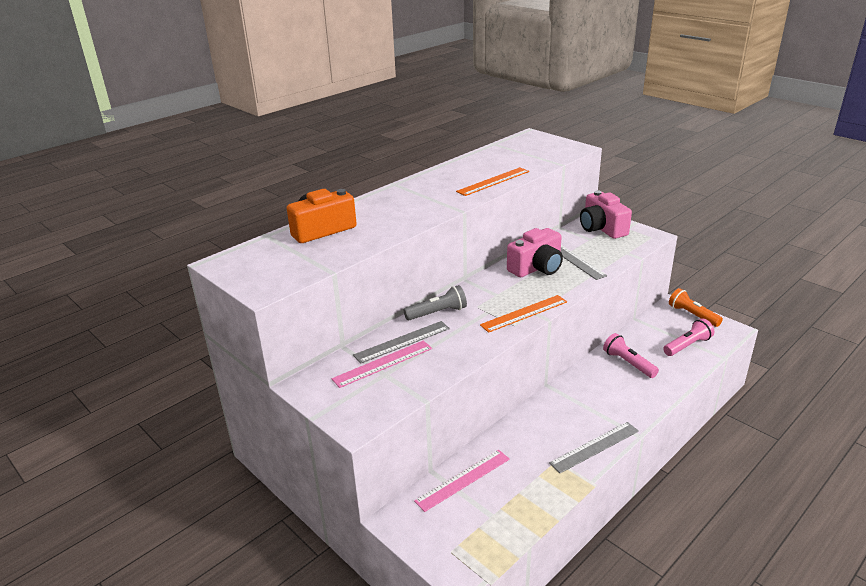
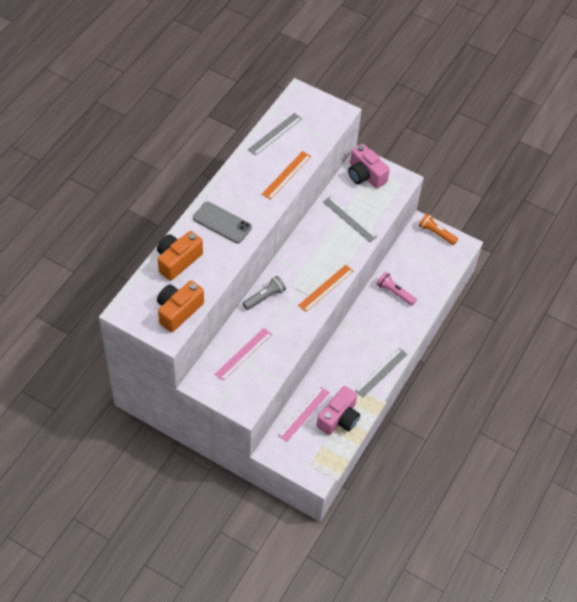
camera: 20 degrees left, 25 degrees up
grey ruler [353,321,450,364] -> grey ruler moved to [248,113,302,156]
pink camera [507,228,563,277] -> pink camera moved to [317,386,360,435]
pink flashlight [663,319,714,356] -> none
none -> orange camera [157,280,204,332]
none -> grey phone [193,202,252,244]

